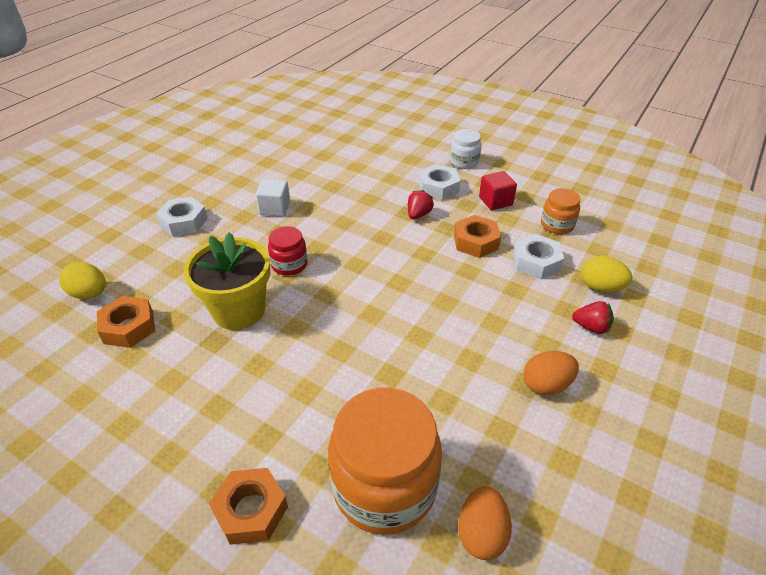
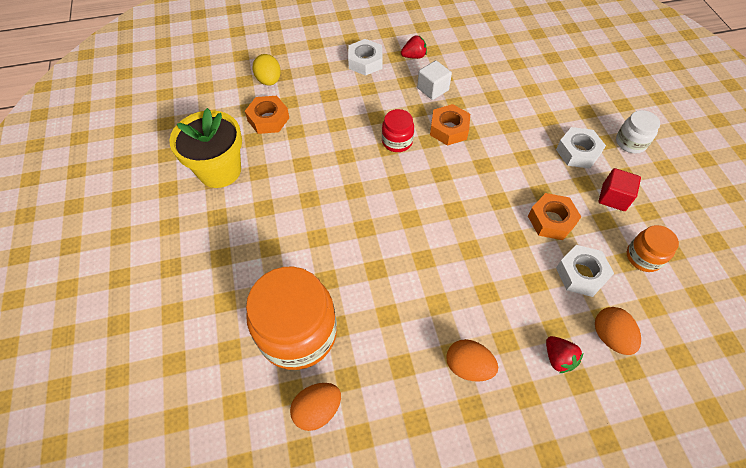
camera: 45 degrees right, 15 degrees up
yellow flower pot [184,232,270,330] -> yellow flower pot moved to [170,108,242,188]
orange nut [209,468,288,545] -> orange nut moved to [430,104,470,146]
red strawberry [408,190,434,219] -> red strawberry moved to [401,35,427,59]
yellow egg [581,256,632,292] -> orange egg [595,307,641,355]

